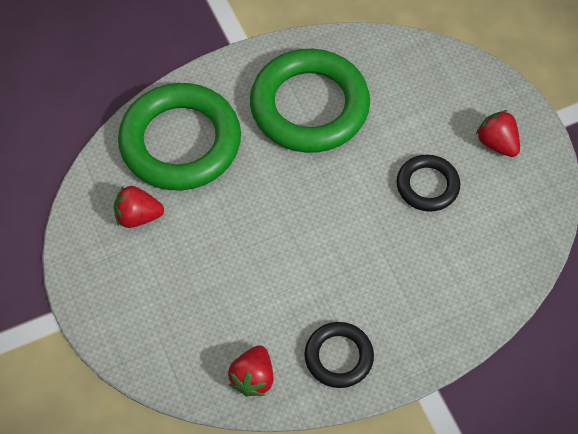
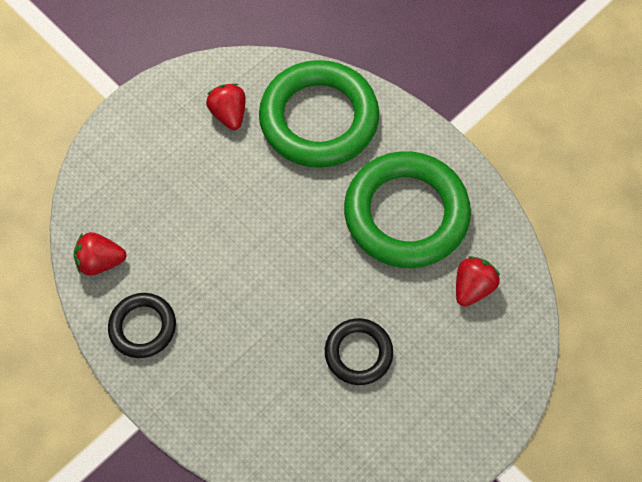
camera: 70 degrees right, 5 degrees up
red strawberry [476,110,520,157] -> red strawberry moved to [456,256,500,307]

